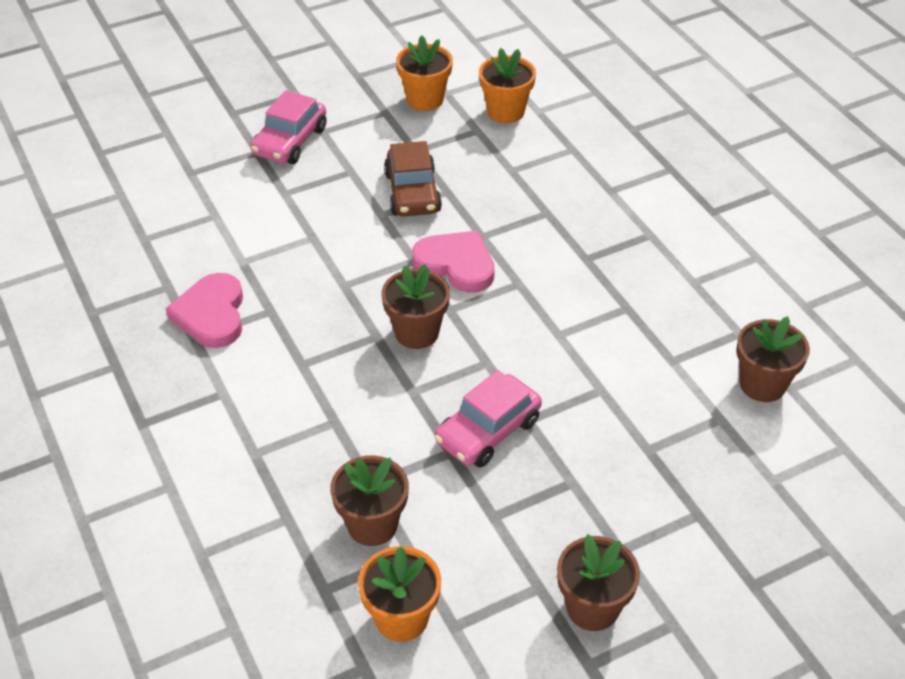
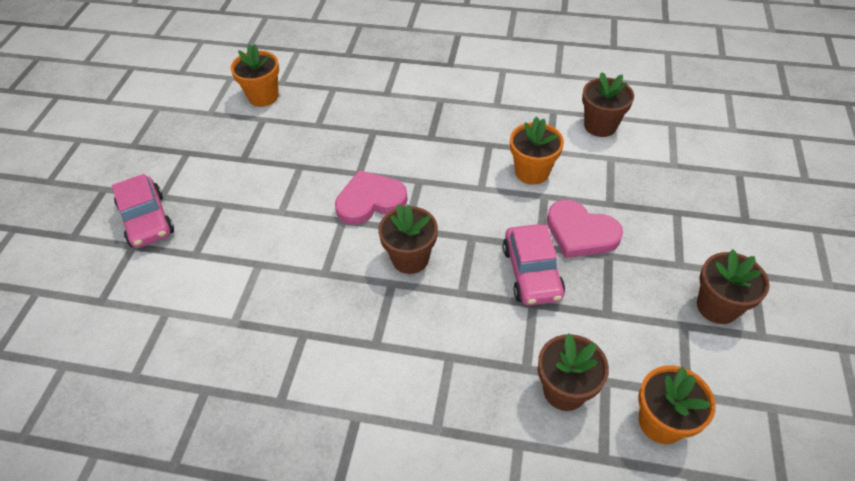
camera: 50 degrees left, 5 degrees up
pink heart [165,273,243,348] -> pink heart moved to [547,200,623,258]
brown car [384,141,442,217] -> none
orange flower pot [396,35,453,111] -> orange flower pot moved to [510,116,564,185]

